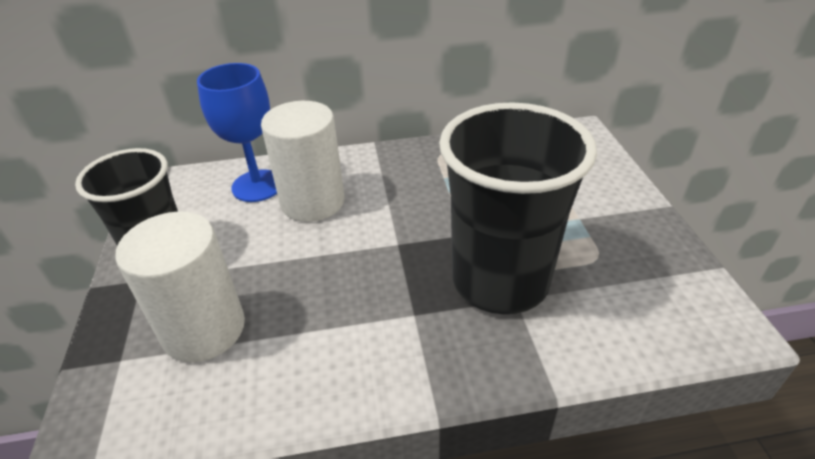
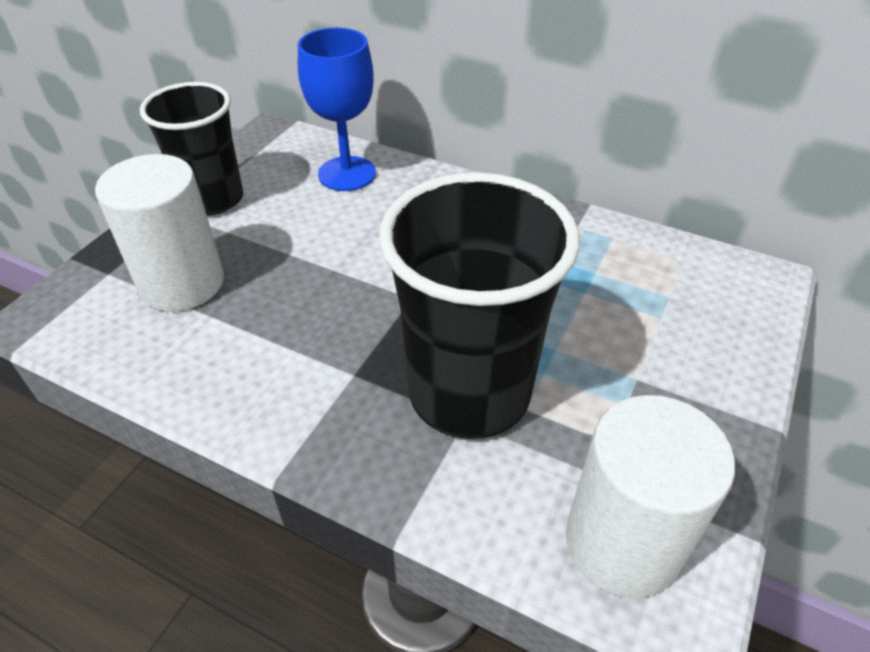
camera: 35 degrees right, 5 degrees up
white cylinder [261,101,345,222] -> white cylinder moved to [566,395,735,598]

